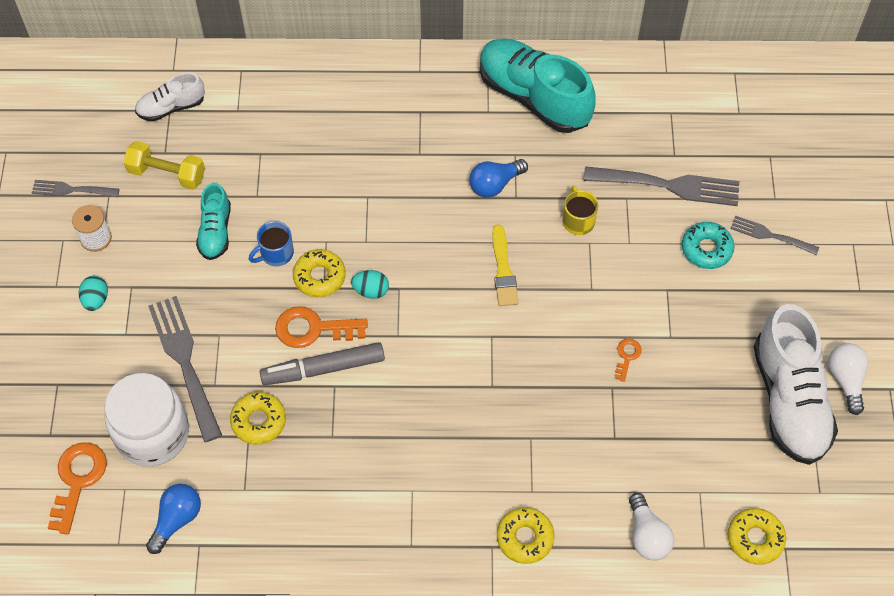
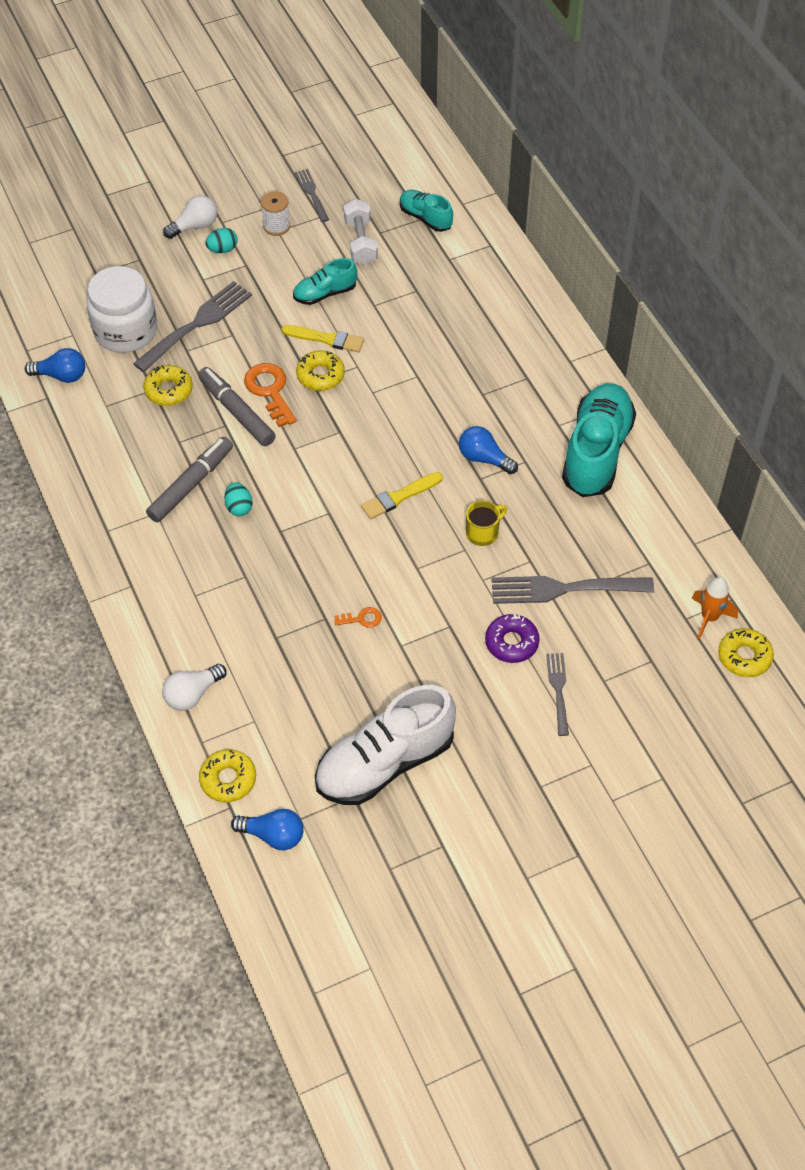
camera: 65 degrees right, 5 degrees down
orange key [48,442,107,535] -> none
yellow dumbbell [124,141,205,190] -> white dumbbell [344,199,378,265]
white shoe [135,72,205,122] -> turquoise shoe [400,190,453,232]
blue mug [249,221,294,266] -> yellow brush [282,325,364,352]
turquoise egg [351,270,389,299] -> turquoise egg moved to [224,482,253,516]
yellow donut [497,507,555,564] -> yellow donut moved to [718,628,774,677]
grey fork [583,166,739,206] -> grey fork turned 105 degrees clockwise [491,576,654,604]
turquoise donut [682,222,734,269] -> purple donut [485,614,540,663]
white light bulb [828,343,868,415] -> white light bulb moved to [163,195,217,239]
none -> grey marker [146,437,233,522]
none -> blue light bulb [231,809,304,850]
none -> orange rocket [692,577,738,640]

